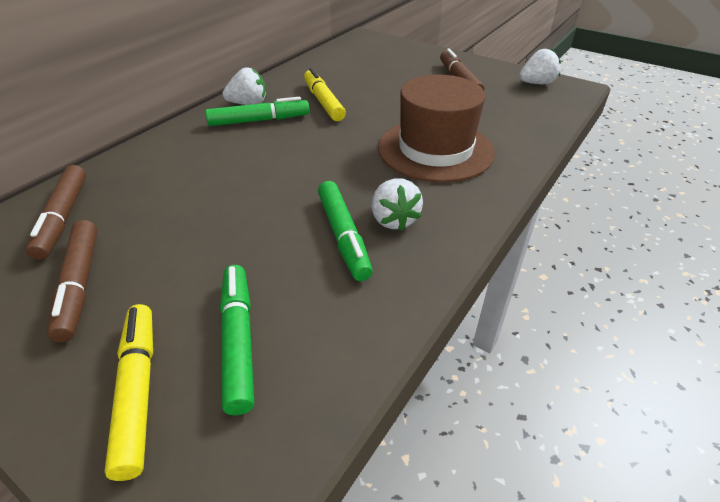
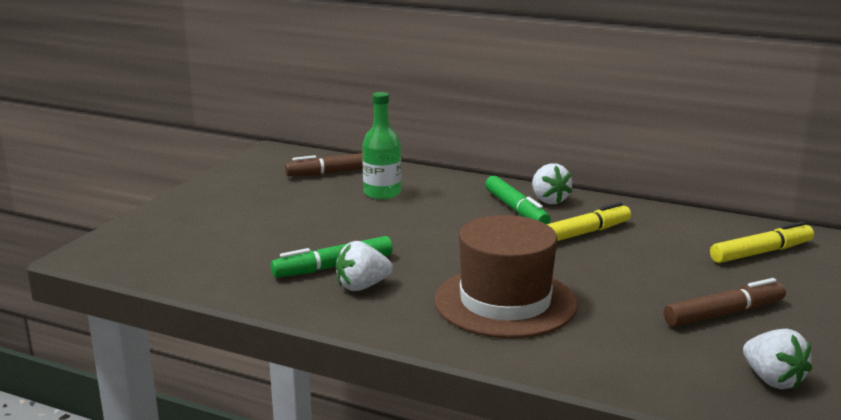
camera: 80 degrees right, 20 degrees down
brown marker [47,220,97,342] -> none
yellow marker [105,304,153,481] -> yellow marker moved to [710,221,814,263]
green marker [220,265,254,415] -> none
none -> green bottle [362,92,401,199]

